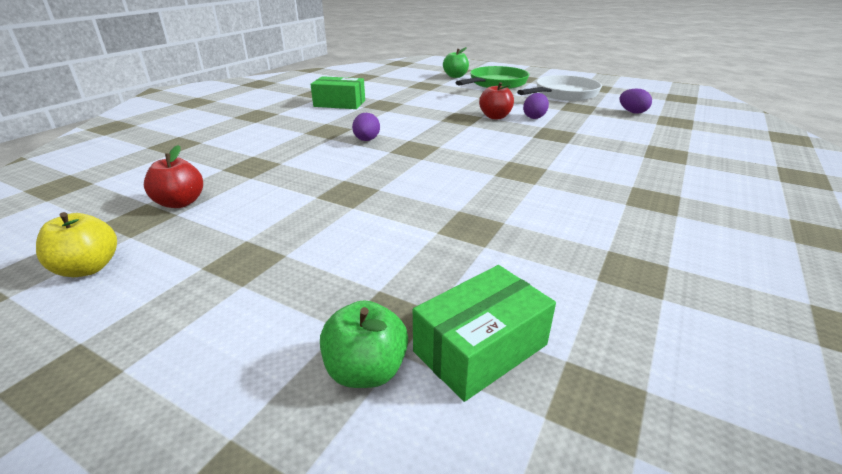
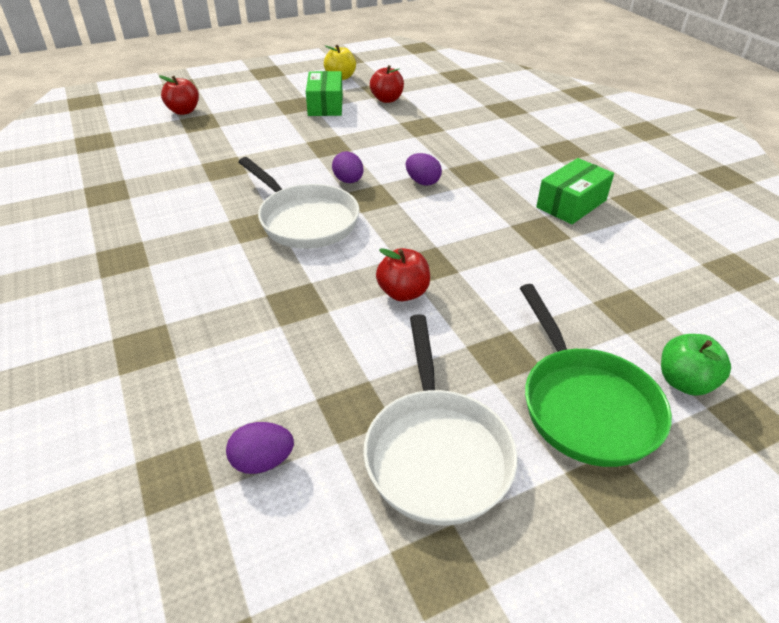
camera: 125 degrees right, 10 degrees up
green apple [320,300,408,388] -> red apple [159,75,199,115]
green box [413,265,556,402] -> green box moved to [306,71,343,116]
purple egg [523,93,549,119] -> purple egg moved to [332,151,364,183]
none -> white pan [239,157,359,249]

